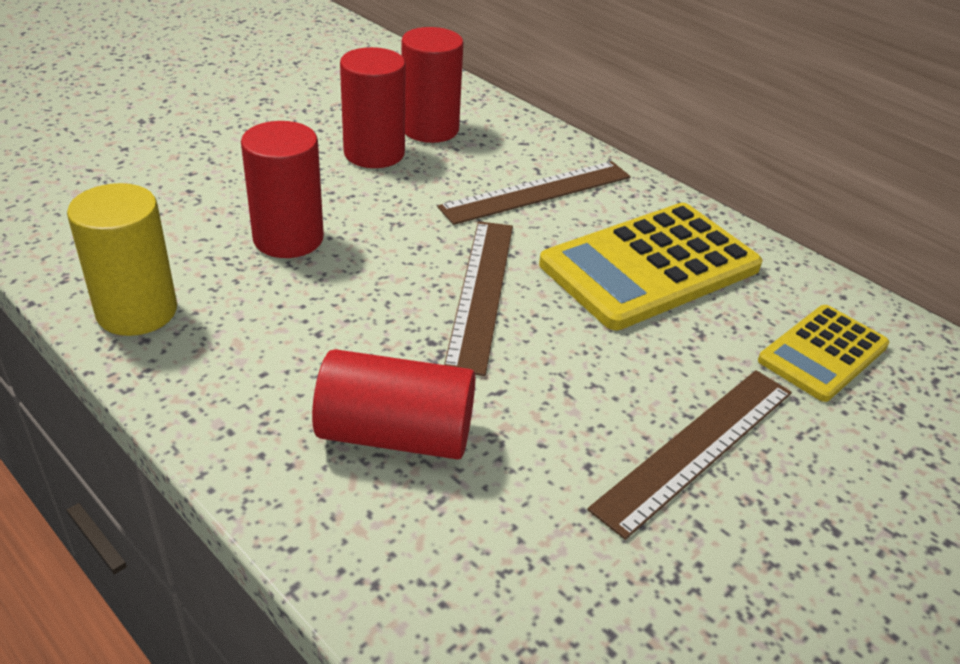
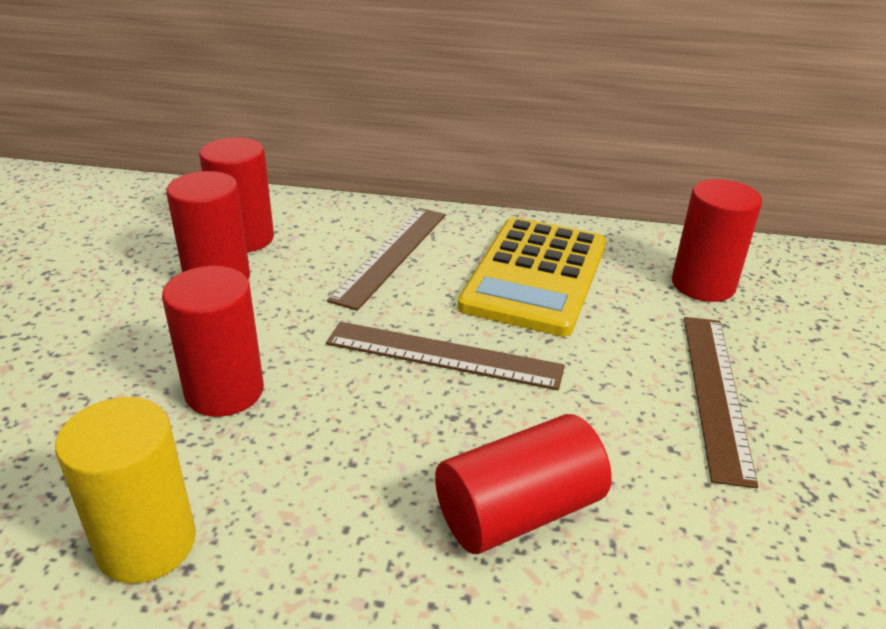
camera: 35 degrees left, 5 degrees down
brown ruler [444,221,513,376] -> brown ruler turned 45 degrees counterclockwise [326,322,565,390]
yellow calculator [758,305,890,402] -> red cylinder [672,179,762,302]

